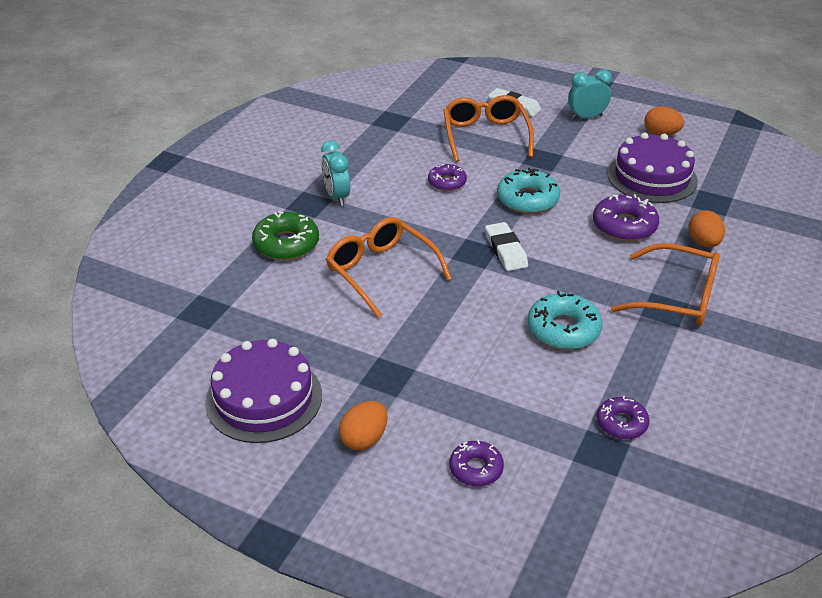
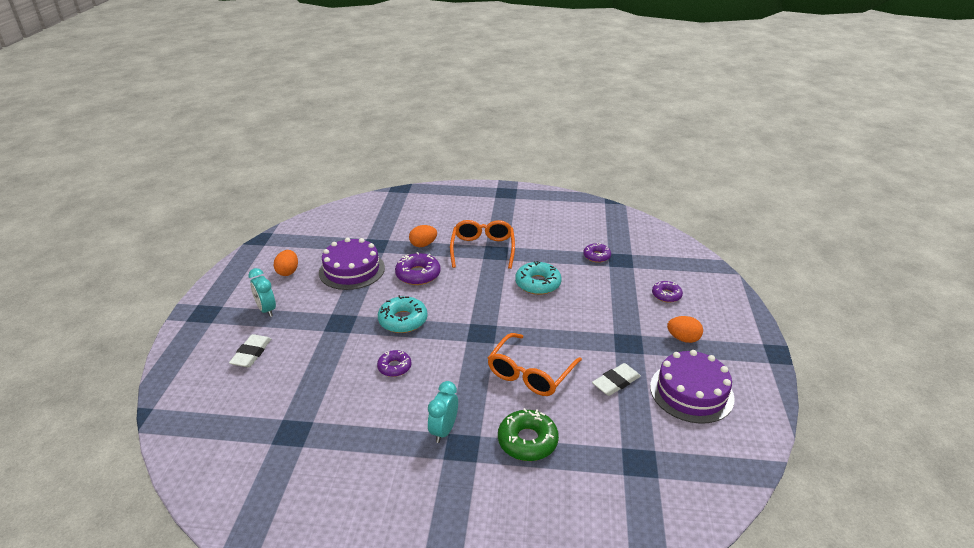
camera: 110 degrees left, 5 degrees down
turquoise clock [321,141,350,206] -> turquoise clock turned 150 degrees clockwise [428,381,458,443]
orange glasses [444,95,534,162] -> none
white eraser [485,222,528,271] -> white eraser moved to [592,363,641,396]

